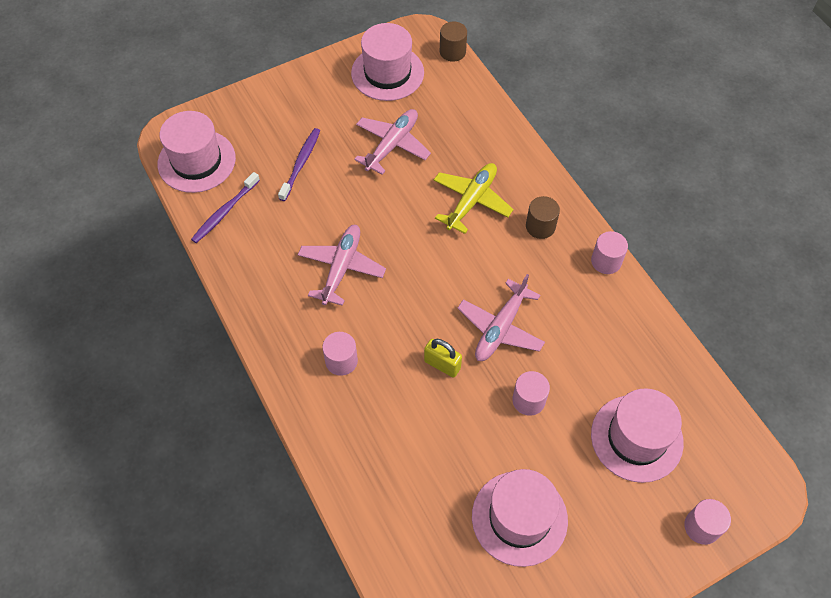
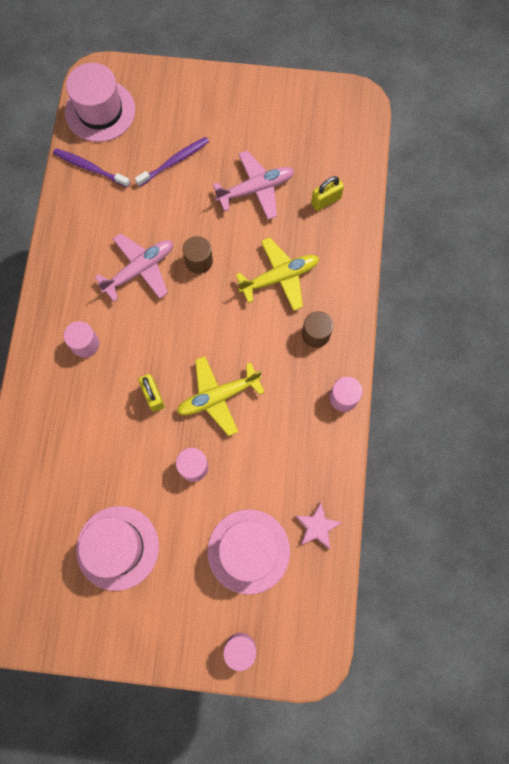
camera: 35 degrees right, 15 degrees up
purple toothbrush [191,172,260,243] -> purple toothbrush turned 45 degrees clockwise [53,148,130,188]
pink hat [351,23,424,101] -> none
brown cylinder [440,22,467,62] -> brown cylinder moved to [183,236,213,274]
pink plane [457,274,545,361] -> yellow plane [177,356,265,436]
none -> pink star [295,502,342,550]
none -> yellow padlock [311,176,344,211]

